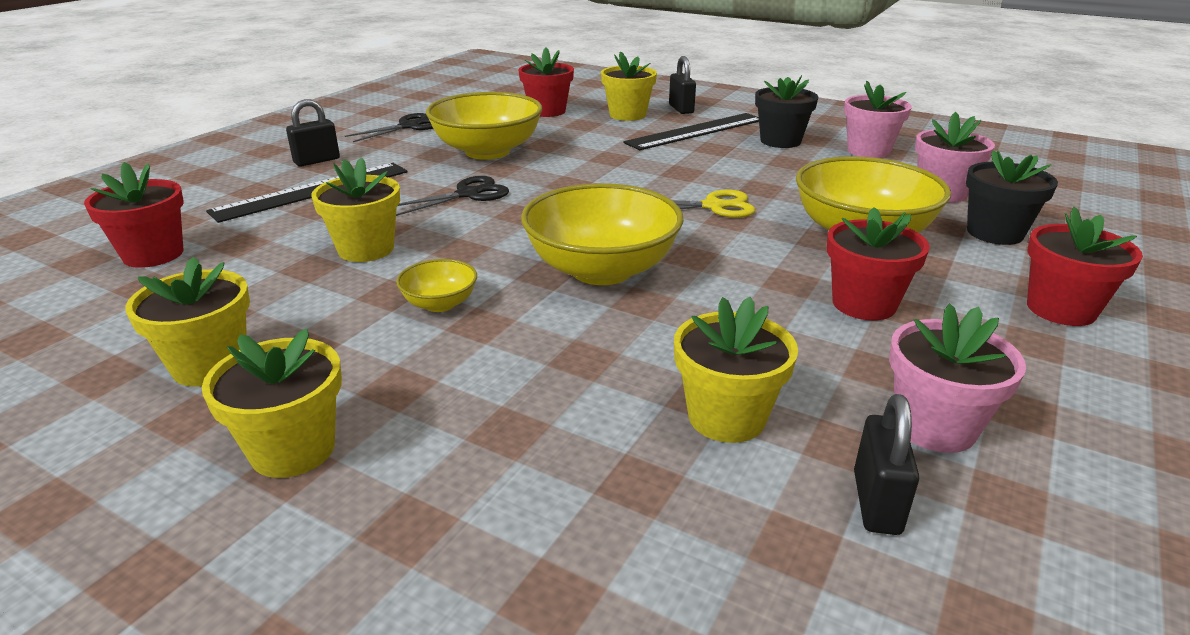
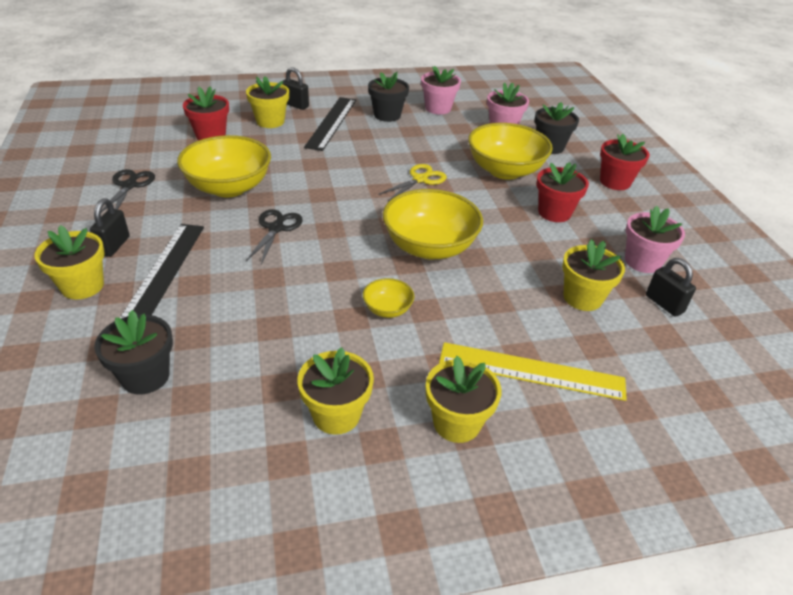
camera: 45 degrees left, 10 degrees up
red flower pot [84,162,184,268] -> black flower pot [94,310,173,395]
yellow flower pot [312,158,400,262] -> yellow flower pot moved to [34,225,105,299]
none -> yellow ruler [439,342,627,401]

